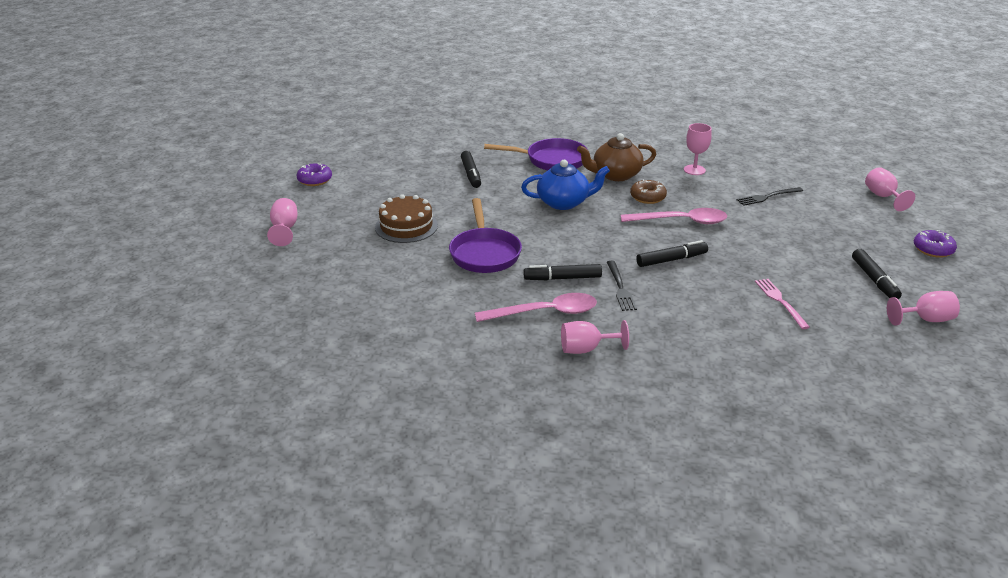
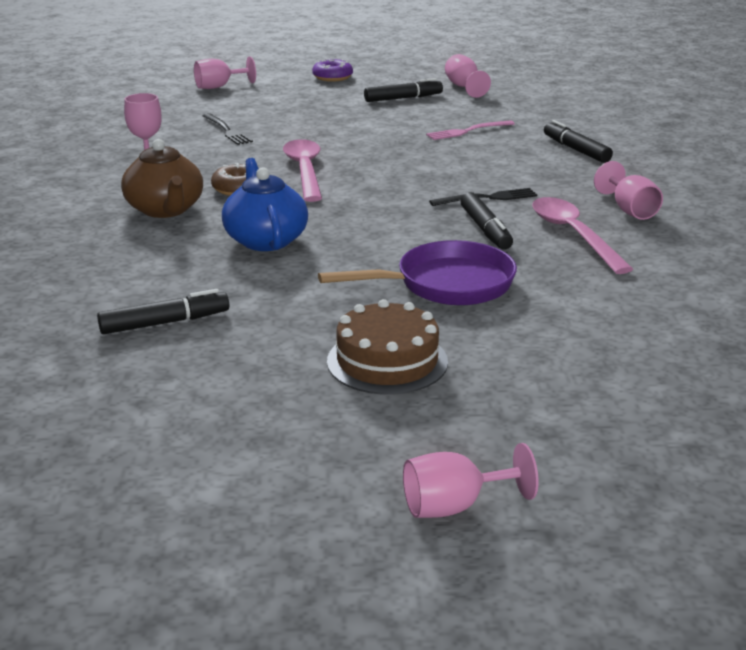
camera: 100 degrees left, 5 degrees down
purple donut [297,163,332,186] -> none
purple pan [484,138,587,171] -> none
black marker [636,240,708,267] -> black marker moved to [544,120,613,163]

